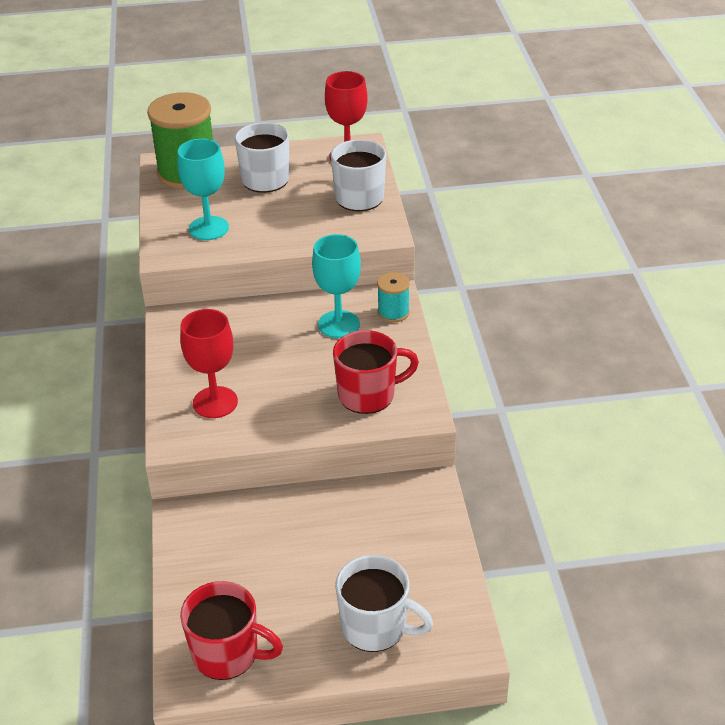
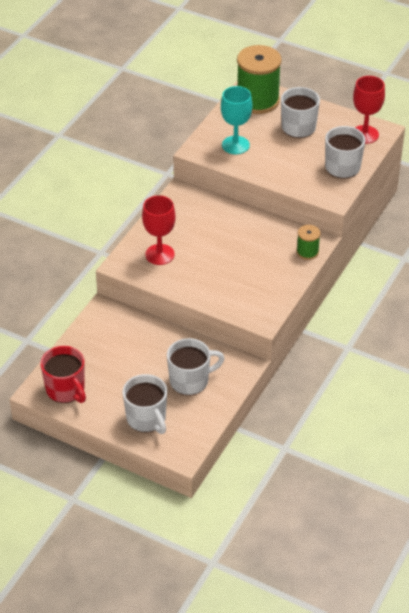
camera: 35 degrees right, 5 degrees up
turquoise goblet [312,234,361,338] -> none
red mug [333,330,419,414] -> none
turquoise spool [377,272,410,323] -> green spool [296,225,321,260]
none -> white mug [167,338,225,395]

